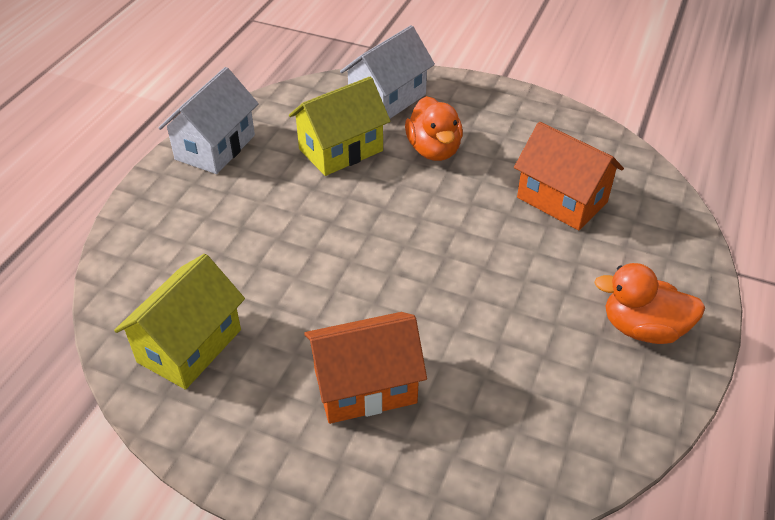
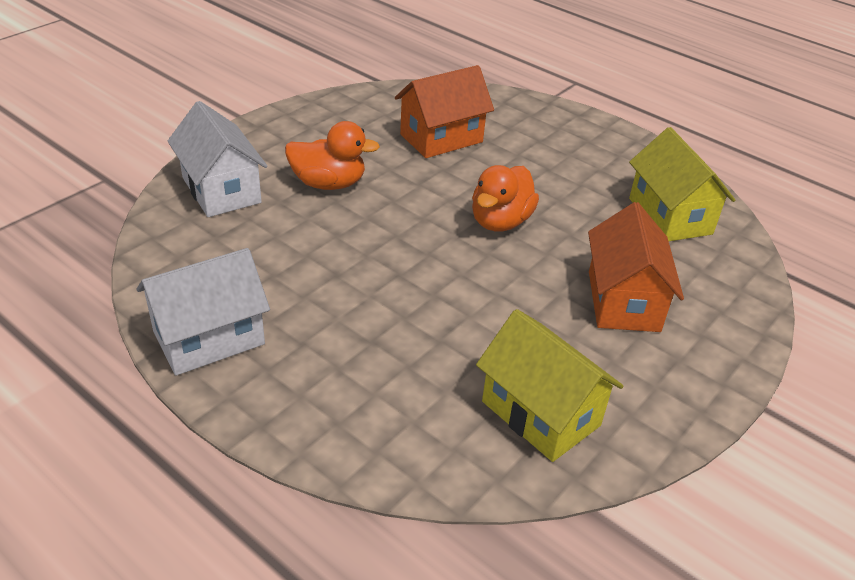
camera: 75 degrees left, 5 degrees down
white house [159,67,259,174] -> white house turned 75 degrees counterclockwise [136,248,270,375]
yellow house [289,76,390,176] -> yellow house moved to [629,127,735,241]
orange duck [594,263,705,344] -> orange duck moved to [472,165,539,231]

